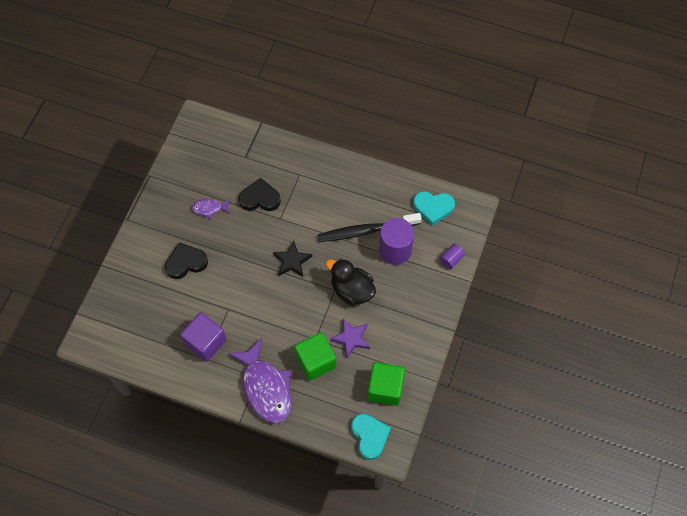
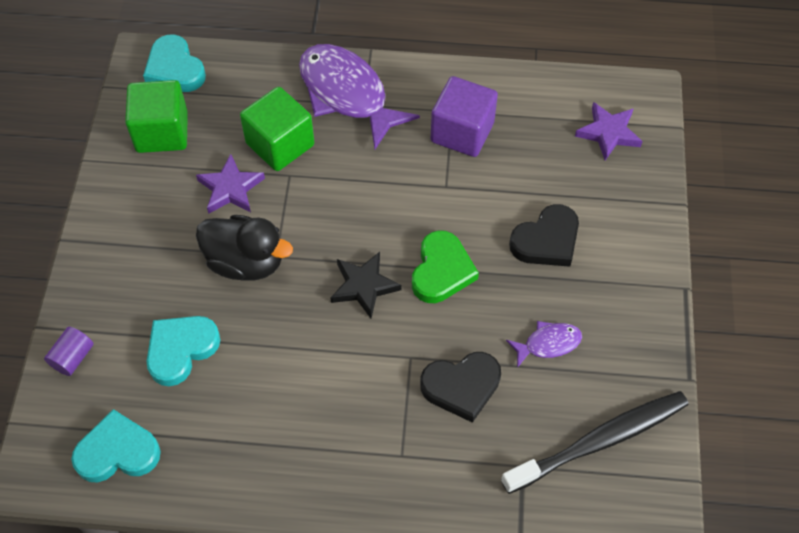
camera: 165 degrees right, 5 degrees down
black toothbrush [317,213,422,242] -> black toothbrush moved to [501,391,688,494]
purple cylinder [379,218,414,265] -> turquoise heart [146,316,220,386]
none -> green heart [412,230,479,303]
none -> purple star [575,102,643,160]

